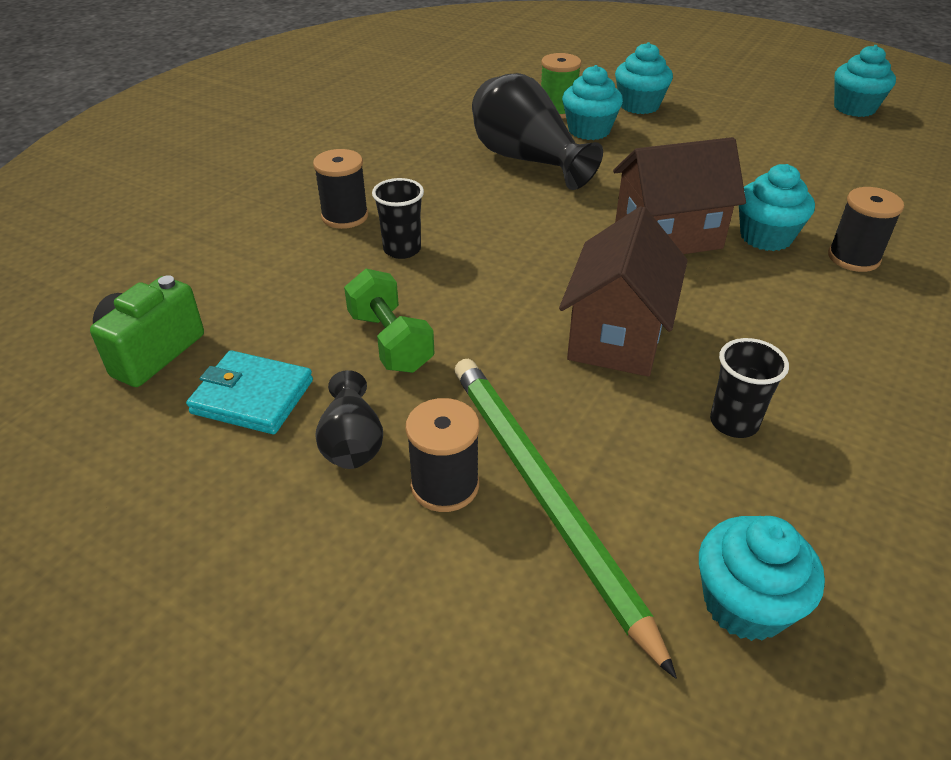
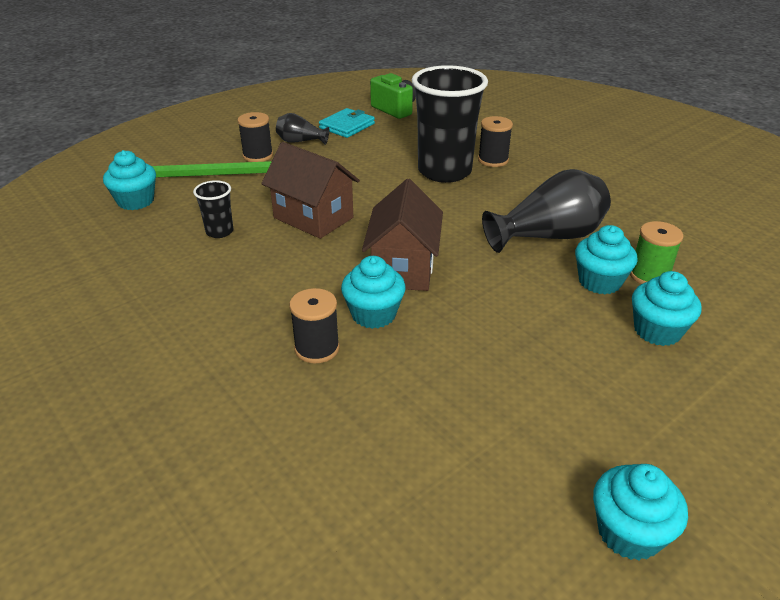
camera: 110 degrees right, 5 degrees down
green dumbbell [344,269,435,373] -> none
black cup [372,178,424,259] -> black cup [412,65,488,183], size x2.25

